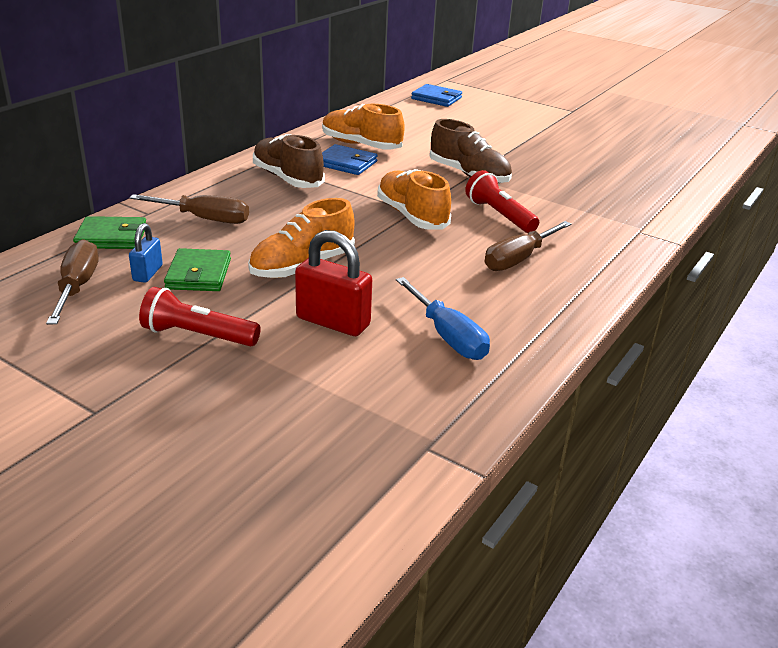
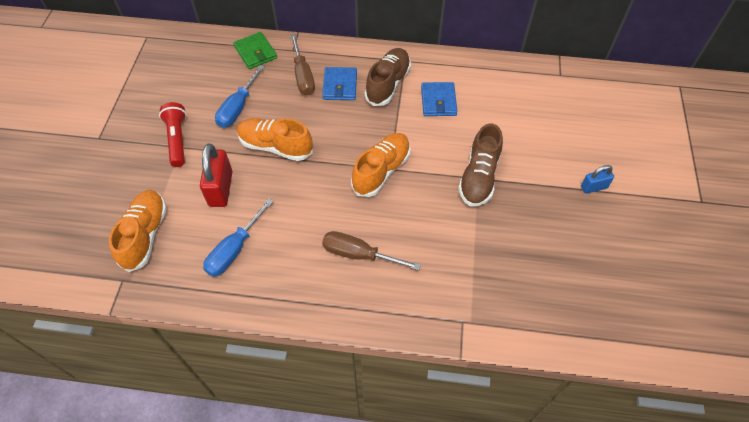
camera: 65 degrees right, 25 degrees up
brown screwdriver [46,239,99,324] -> none
blue padlock [129,223,163,283] -> blue padlock moved to [581,165,614,194]
green wallet [164,248,231,291] -> blue screwdriver [215,65,265,128]
orange shoe [322,104,405,150] -> orange shoe moved to [109,190,167,272]
blue wallet [411,84,462,107] -> blue wallet moved to [322,67,357,100]
red flashlight [465,170,539,233] -> none

